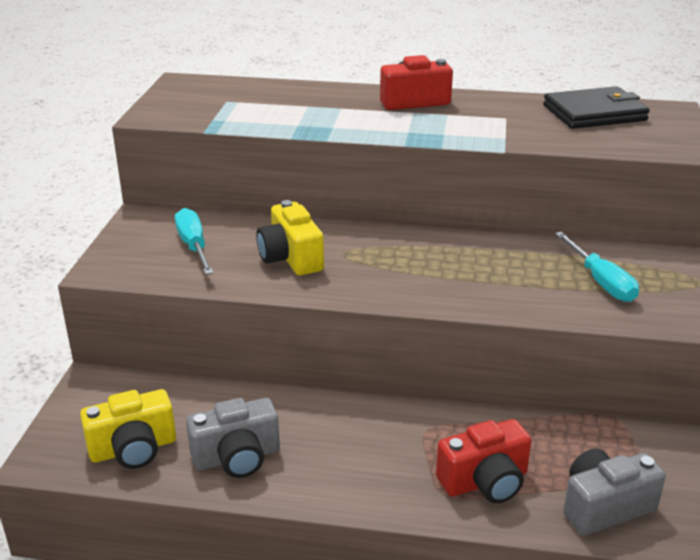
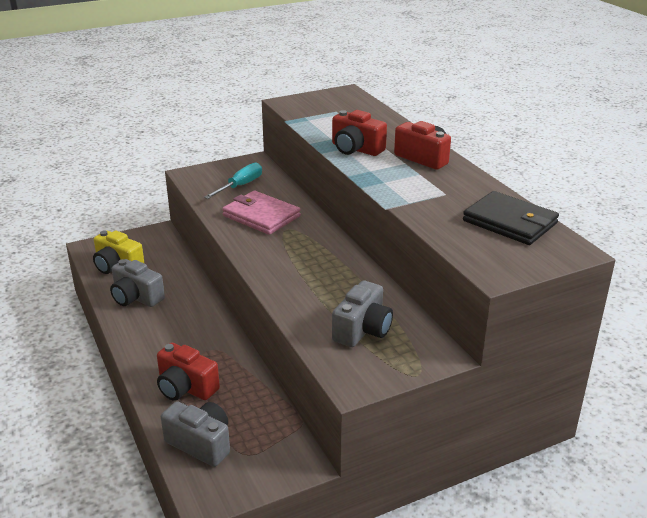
camera: 55 degrees right, 0 degrees up
yellow camera [256,200,324,276] -> pink wallet [222,191,301,235]
turquoise screwdriver [555,232,639,302] -> grey camera [332,280,393,347]
none -> red camera [332,110,387,156]

